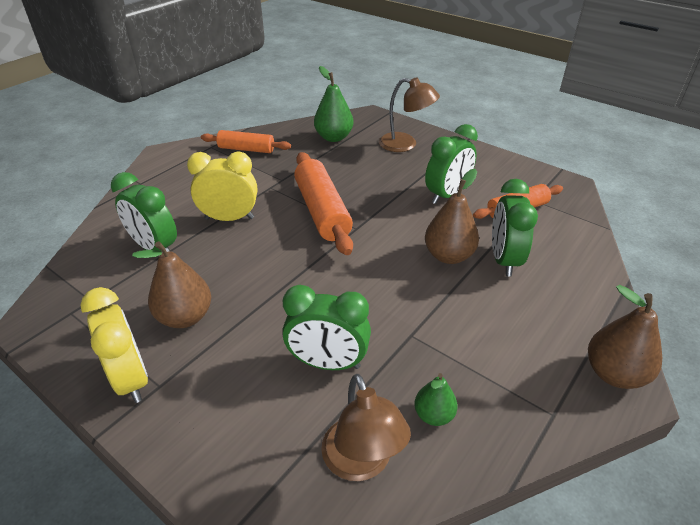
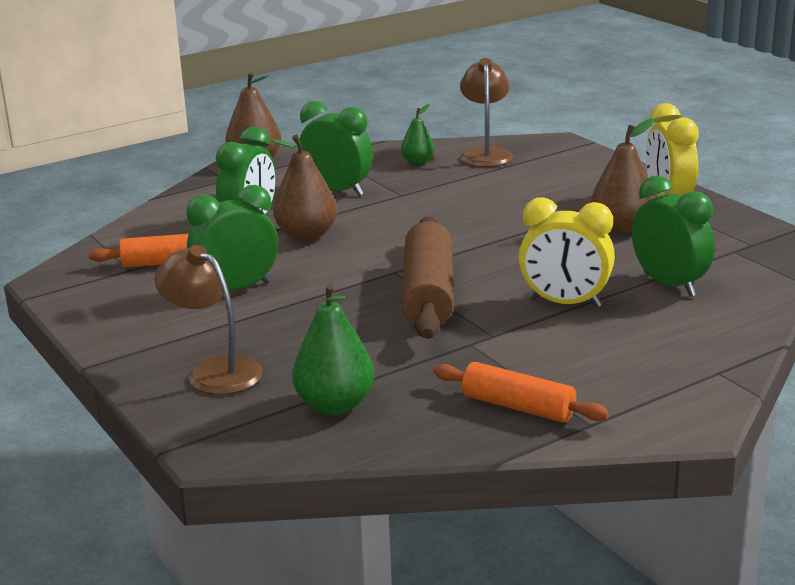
camera: 160 degrees left, 15 degrees down
green clock [282,285,371,370] -> green clock moved to [299,101,373,196]
orange rolling pin [294,152,353,255] -> brown rolling pin [402,216,454,339]

